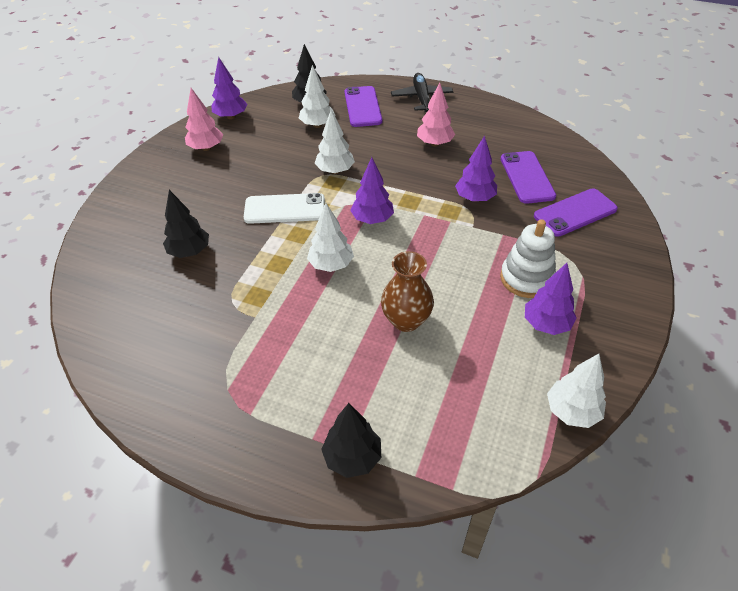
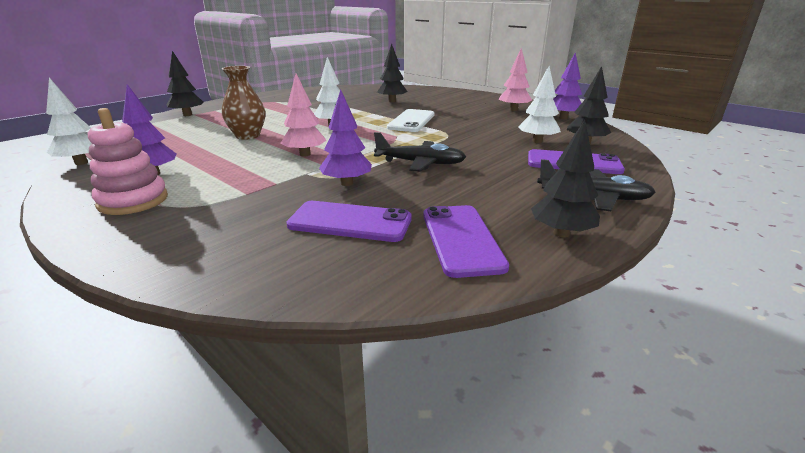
camera: 110 degrees right, 20 degrees down
white tree [314,110,355,174] -> none
purple tree [350,157,394,224] -> none
pink tree [417,83,455,146] -> pink tree moved to [281,73,327,156]
white stacking toy [500,219,556,298] -> none
purple phone [534,188,618,237] -> purple phone moved to [423,205,509,278]
none -> pink stacking toy [88,108,168,215]
none -> black plane [374,132,466,172]
none -> black tree [531,120,600,237]

